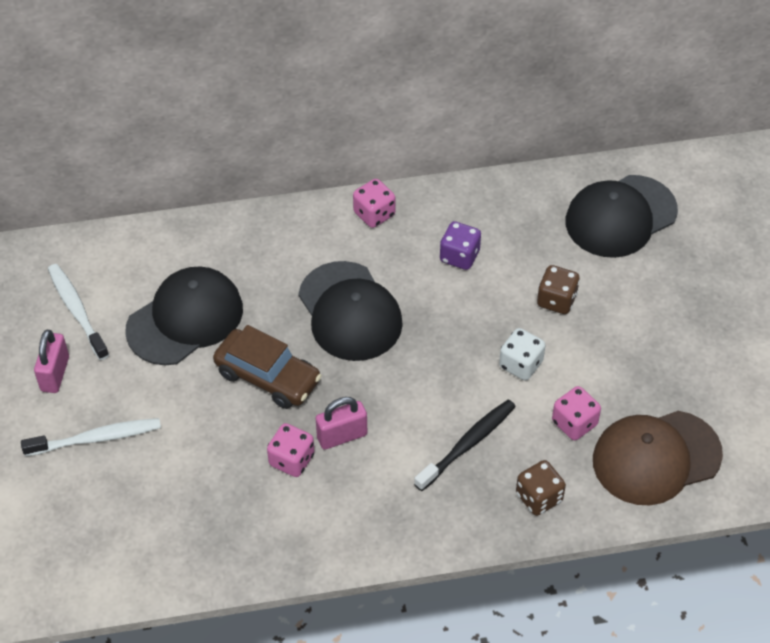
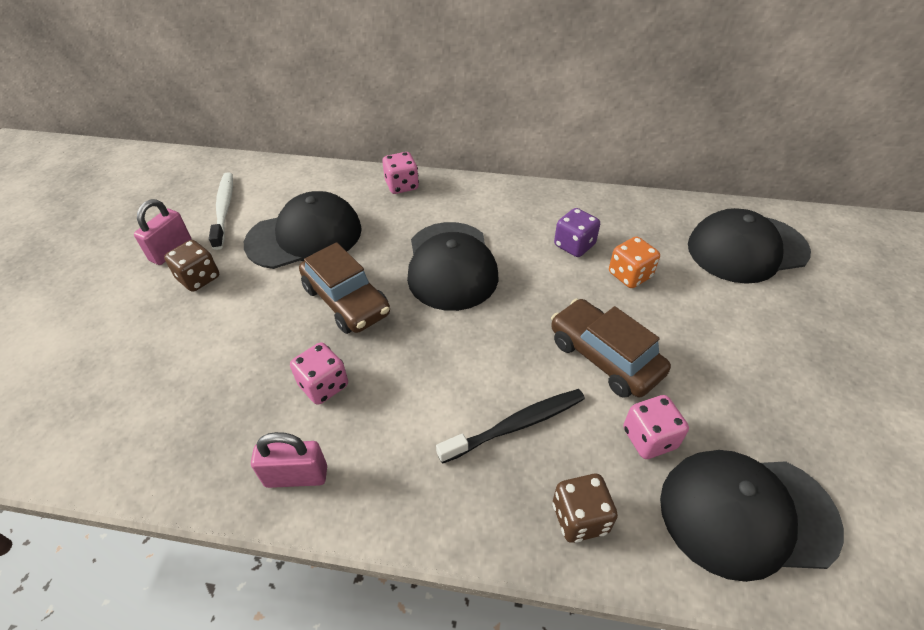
camera: 20 degrees right, 5 degrees down
white toothbrush [21,418,161,456] -> none
pink padlock [316,397,367,450] -> pink padlock moved to [251,432,327,488]
pink dice [353,179,395,228] -> pink dice moved to [382,152,419,194]
white dice [499,328,545,381] -> brown car [551,299,671,398]
brown dice [537,265,580,314] -> brown dice moved to [164,240,219,292]
brown cap [593,411,723,505] -> black cap [660,450,844,582]
none -> orange dice [609,236,660,288]

